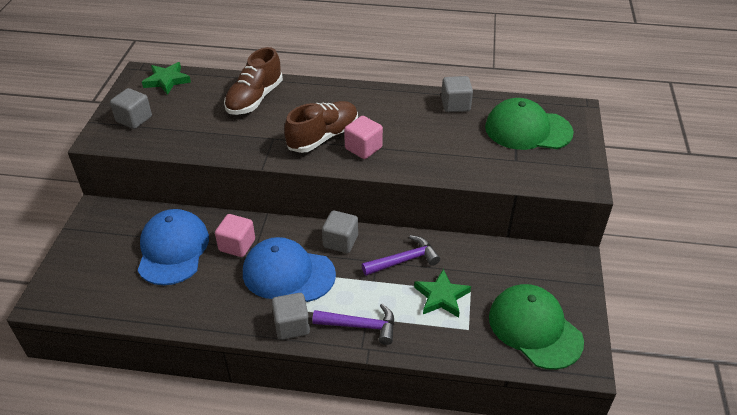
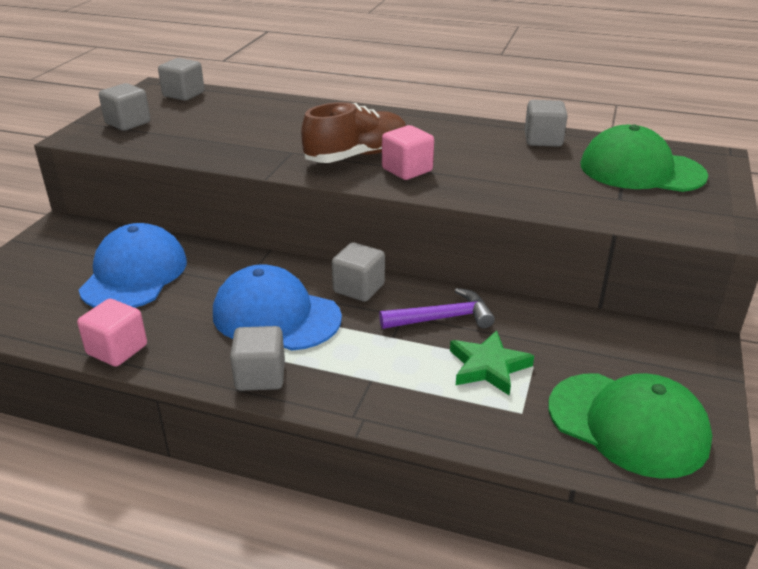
camera: 10 degrees right, 10 degrees down
green star [142,62,191,95] -> grey cube [158,58,204,101]
pink cube [215,214,255,257] -> pink cube moved to [77,299,147,367]
brown shoe [224,47,283,115] -> none
purple hammer [312,304,395,345] -> none
green cap [489,284,584,370] -> green cap turned 150 degrees clockwise [548,373,712,479]

